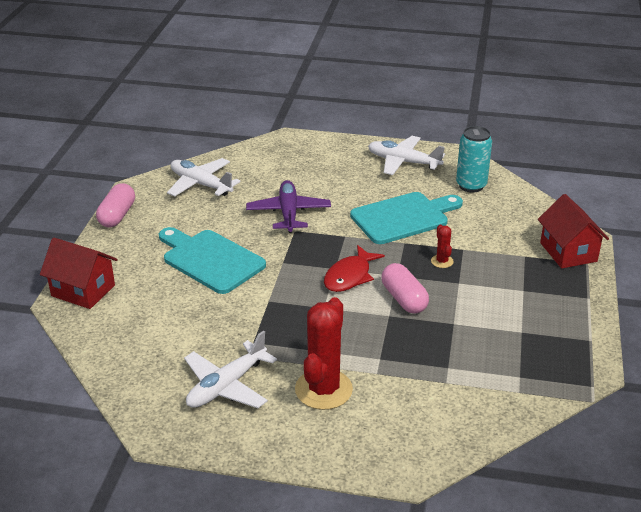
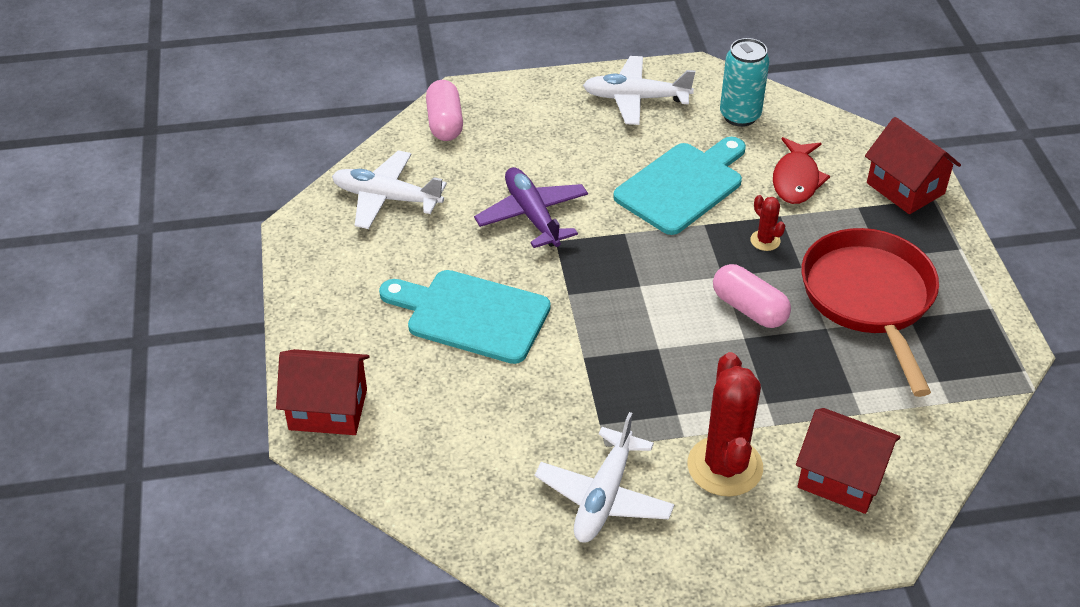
camera: 20 degrees left, 10 degrees up
pink capsule [96,183,135,227] -> pink capsule moved to [426,80,463,141]
red fish [324,245,385,292] -> red fish moved to [773,137,830,204]
none -> red house [796,408,900,514]
none -> red pan [801,228,939,397]

